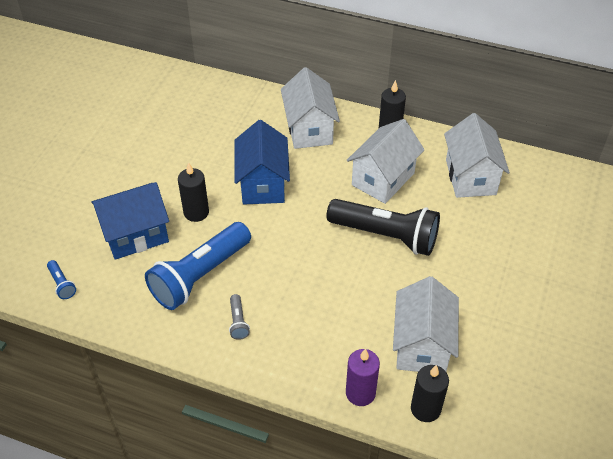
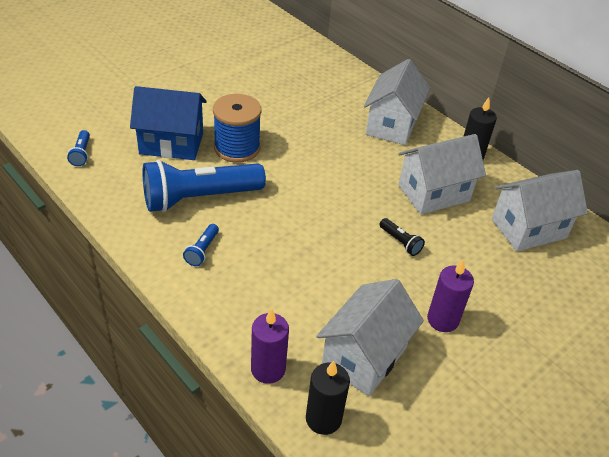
camera: 25 degrees right, 5 degrees down
black candle [178,162,209,222] -> blue spool [213,94,261,163]
grey flashlight [229,294,250,340] -> blue flashlight [183,224,219,266]
blue house [235,120,290,204] -> none
black flashlight [327,199,440,256] -> black flashlight [380,218,425,256], size x0.40
white house [444,113,510,198] -> white house turned 45 degrees clockwise [492,170,588,251]
none -> purple candle [427,259,474,332]

